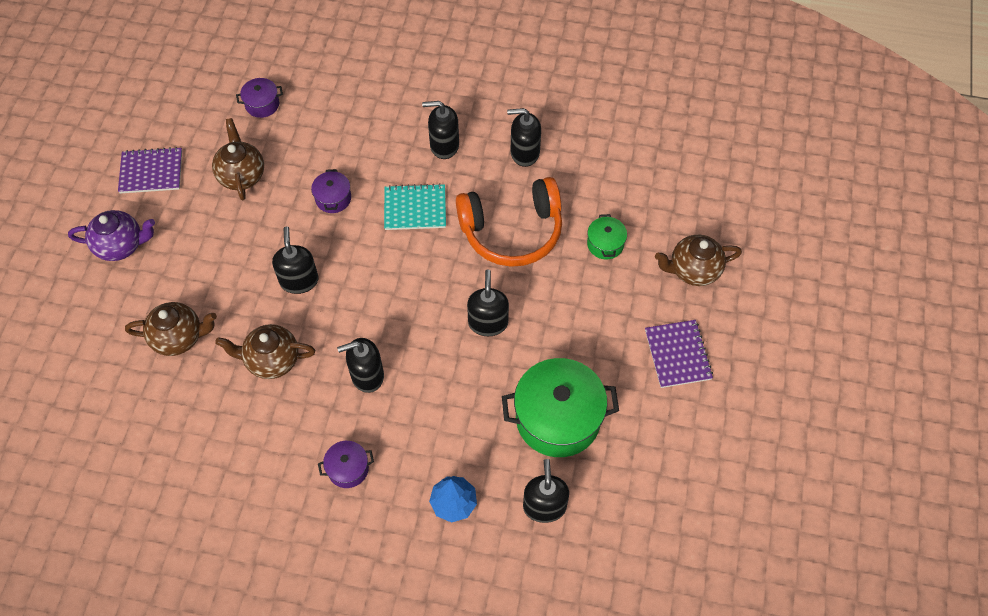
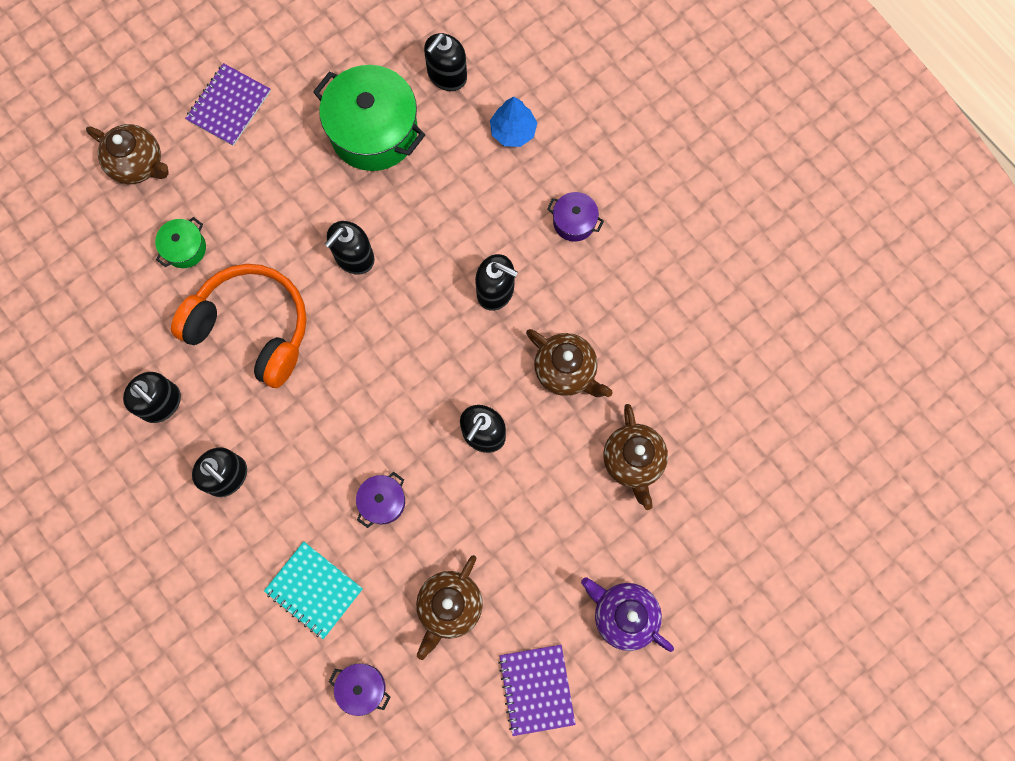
camera: 140 degrees left, 15 degrees up
purple notebook [118,147,182,193] -> purple notebook turned 45 degrees clockwise [498,645,576,736]
brown teapot [125,302,217,356] -> brown teapot turned 135 degrees counterclockwise [603,404,668,510]
turquoise notebook [384,183,446,230] -> turquoise notebook moved to [264,541,363,639]

